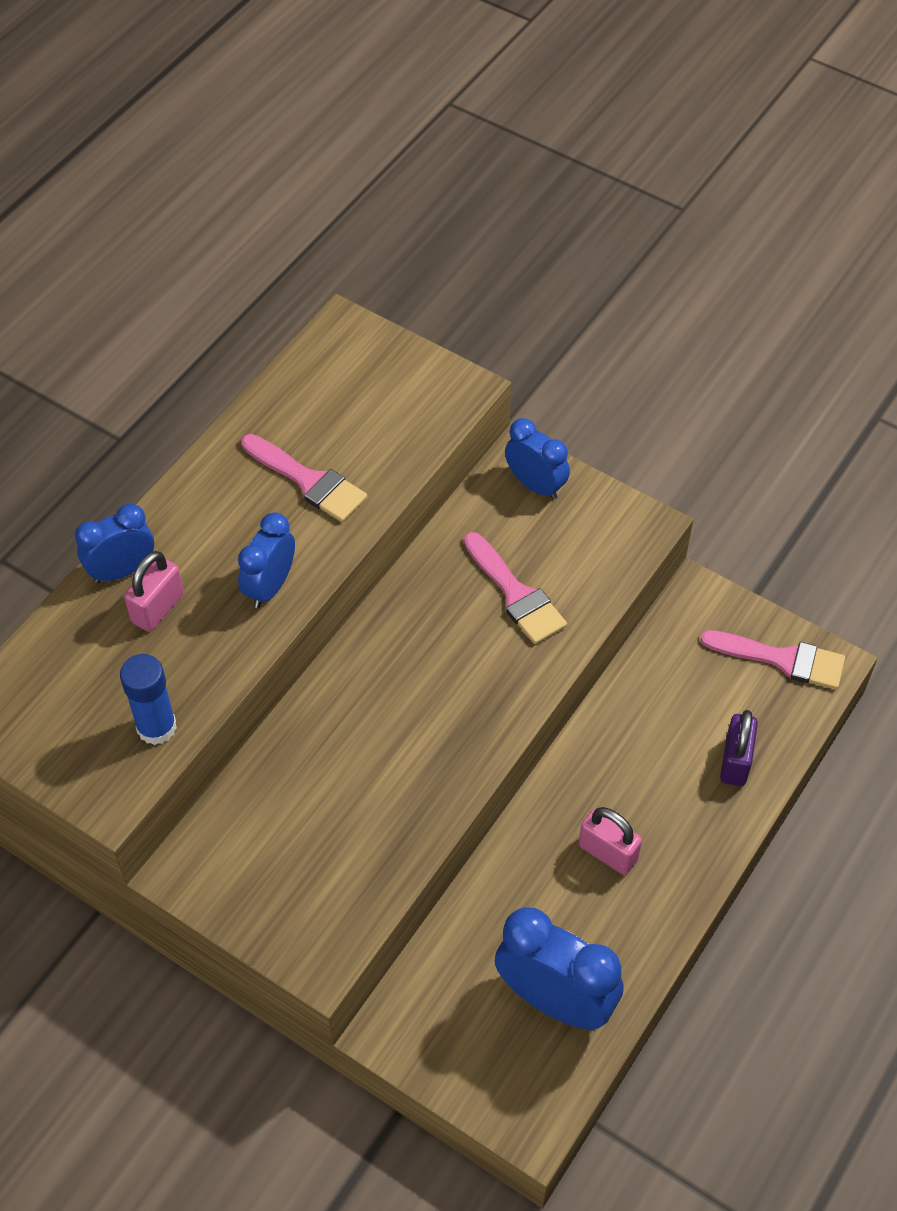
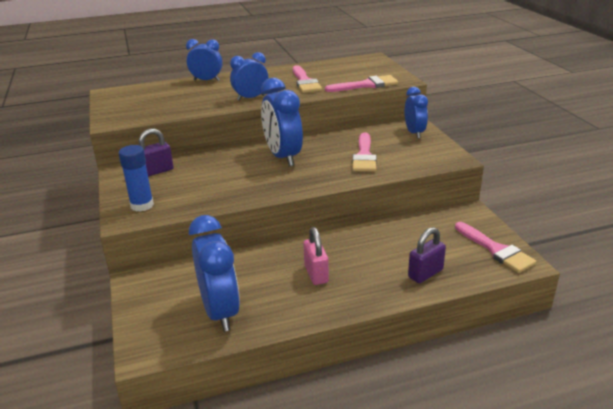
camera: 40 degrees right, 25 degrees down
blue glue stick [120,654,177,745] -> blue glue stick moved to [119,145,154,212]
pink padlock [124,551,184,632] -> none
none -> purple padlock [139,128,173,176]
none -> blue clock [261,78,303,166]
none -> pink brush [325,75,398,92]

